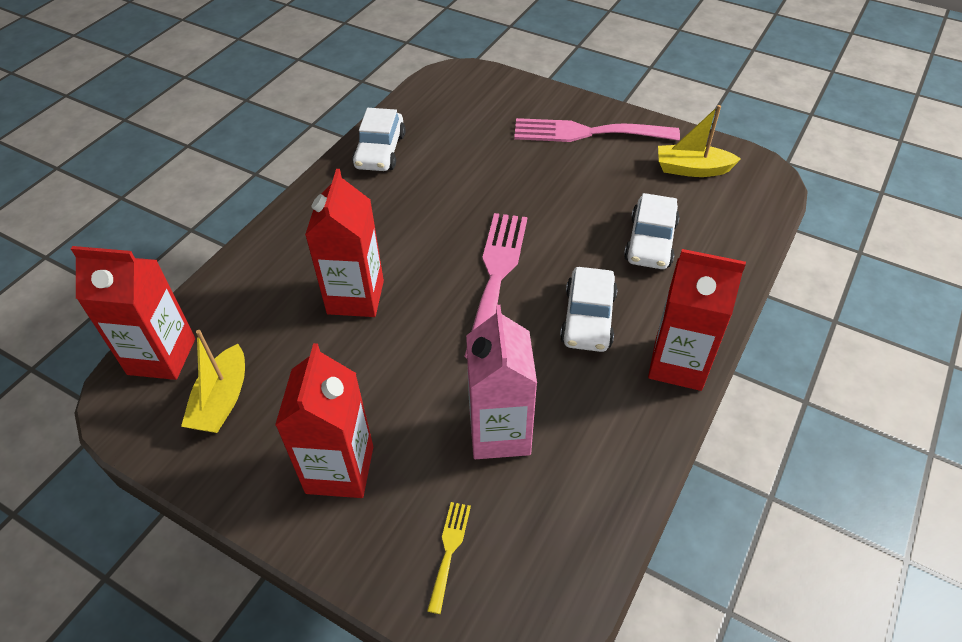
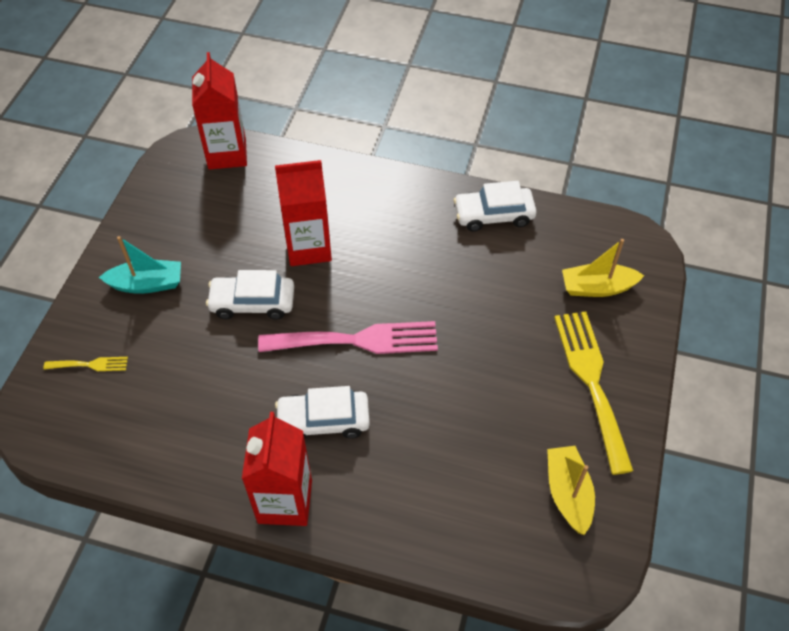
camera: 75 degrees right, 5 degrees up
yellow boat [181,330,245,433] -> yellow boat moved to [562,239,644,297]
red carton [275,343,373,498] -> turquoise boat [99,236,181,294]
pink carton [466,305,537,459] -> none
pink fork [514,118,680,142] -> yellow fork [554,311,634,475]
white car [624,193,680,269] -> white car moved to [206,270,294,320]

